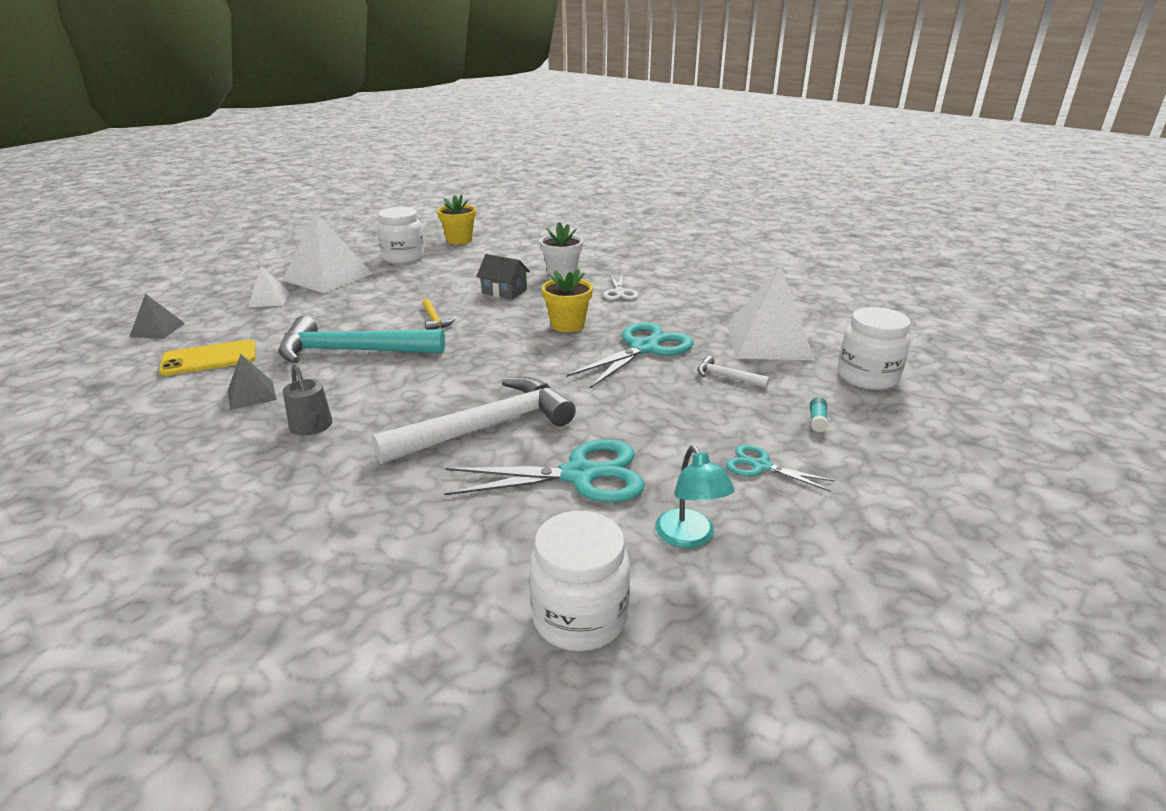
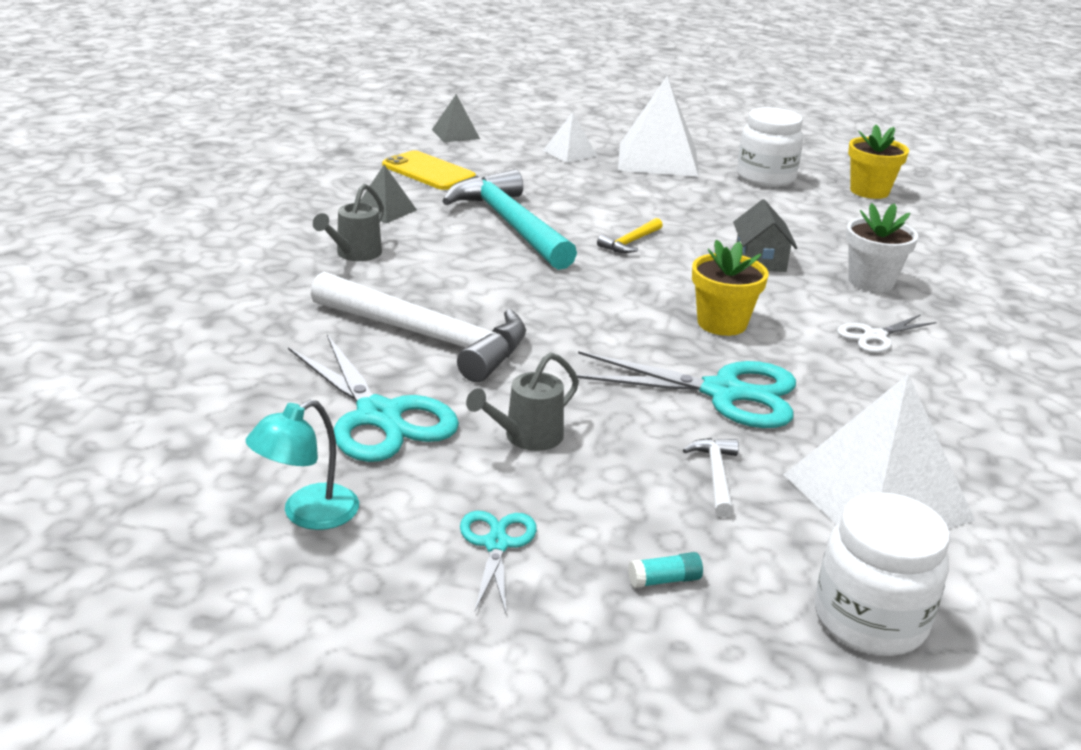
camera: 60 degrees right, 0 degrees up
white jar [529,511,630,651] -> none
none -> grey watering can [466,352,579,451]

